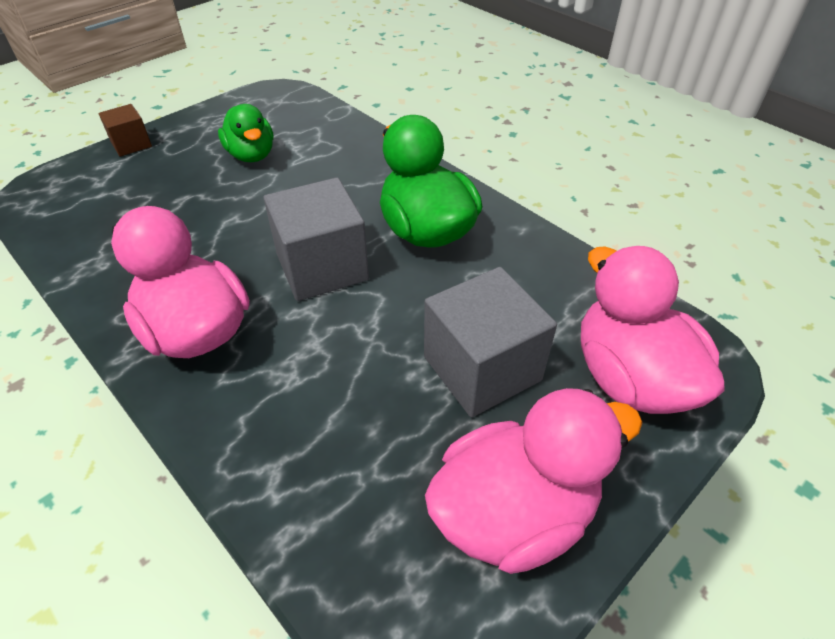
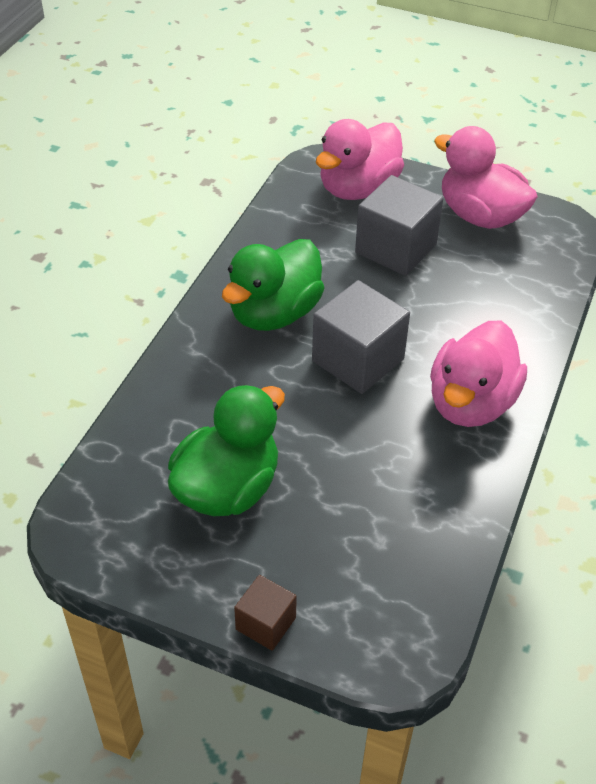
camera: 115 degrees left, 0 degrees up
green duck [218,104,273,162] -> green duck [168,384,285,516], size x1.55

